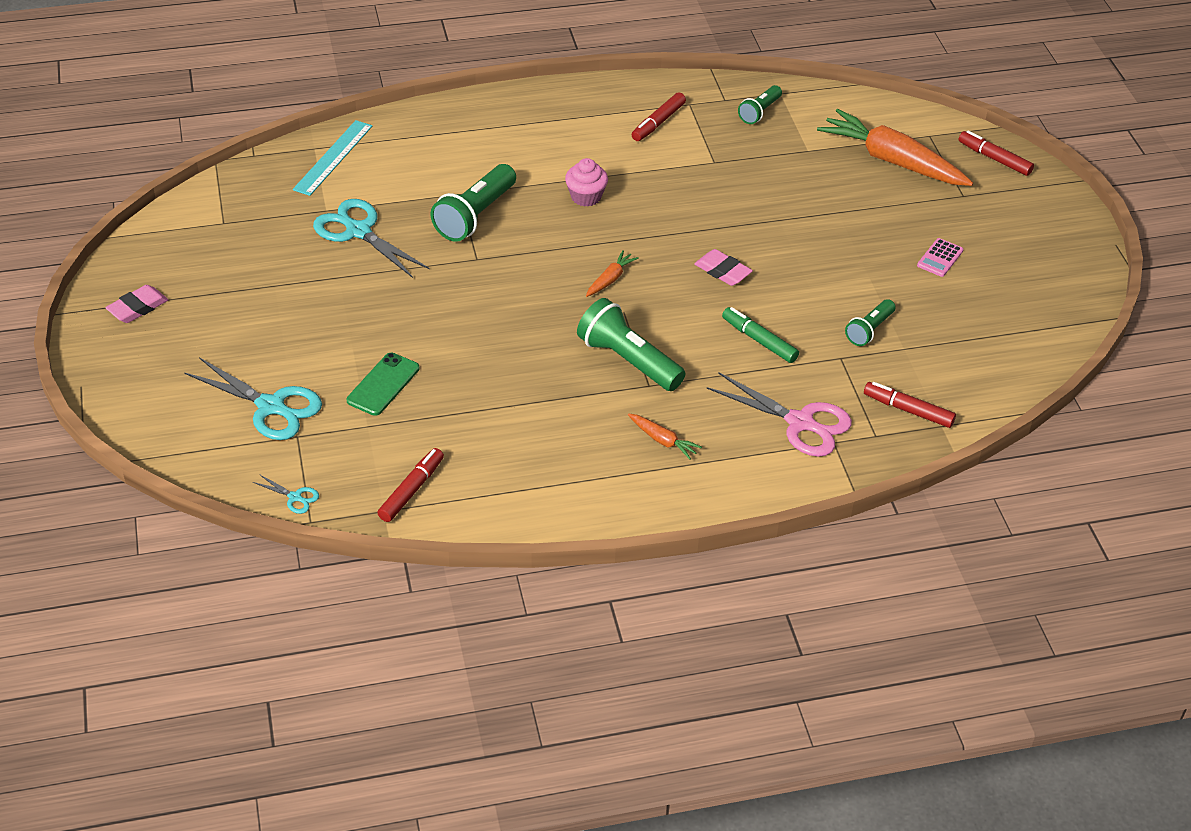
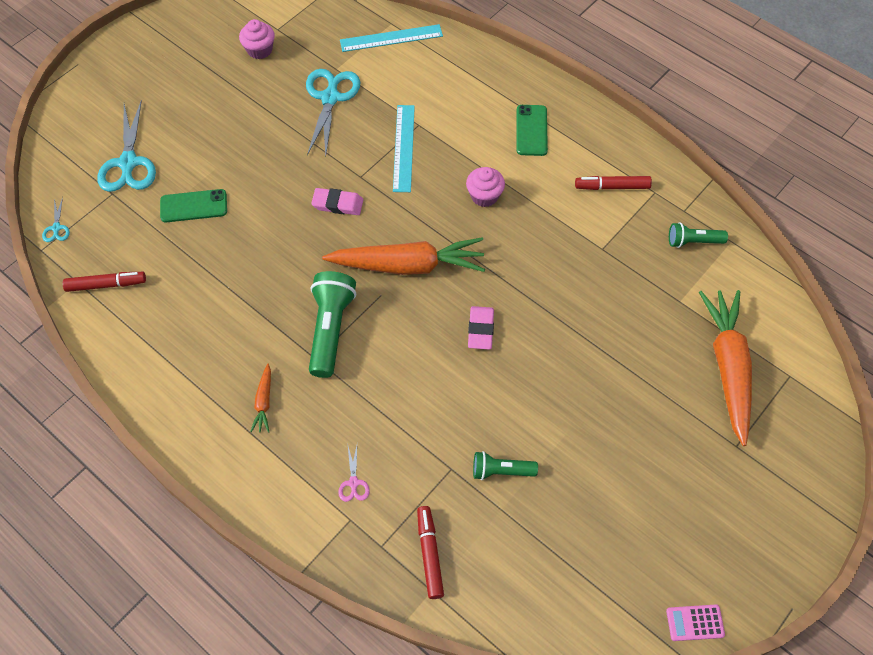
camera: 55 degrees right, 15 degrees up
pink eraser [105,285,168,323] -> pink eraser moved to [311,188,363,215]
green flashlight [430,164,516,242] -> turquoise ruler [393,105,415,192]
orange carrot [586,250,639,297] -> orange carrot [322,237,485,275], size x2.31
pink scissors [707,372,852,457] -> pink scissors [338,446,370,502], size x0.45
green marker [722,307,799,363] -> none
pink calculator [917,238,964,277] -> pink calculator moved to [666,604,725,641]
red marker [958,131,1034,176] -> none
none -> pink cupcake [239,19,275,59]
none -> green phone [517,105,548,156]

